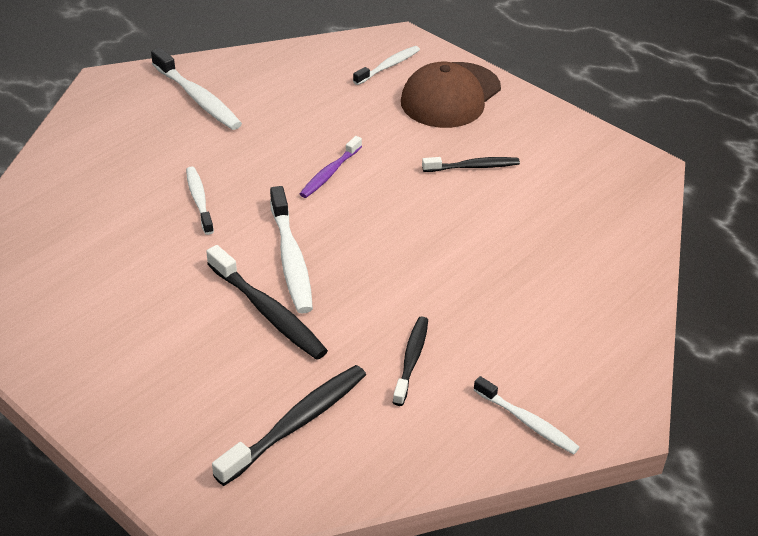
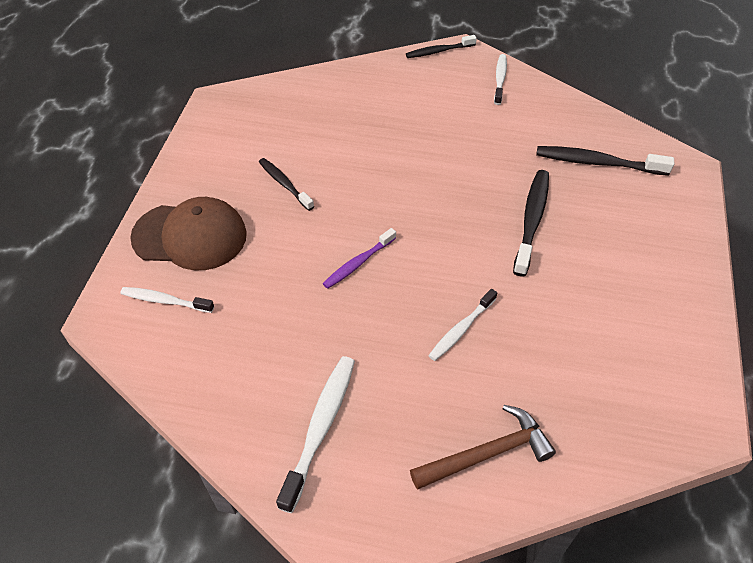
camera: 120 degrees left, 10 degrees up
white toothbrush [270,186,313,314] -> none
purple toothbrush [300,136,362,198] -> purple toothbrush turned 135 degrees clockwise [323,228,396,289]
black toothbrush [393,317,428,406] -> black toothbrush moved to [406,35,477,58]
none -> brown hammer [410,405,556,490]

